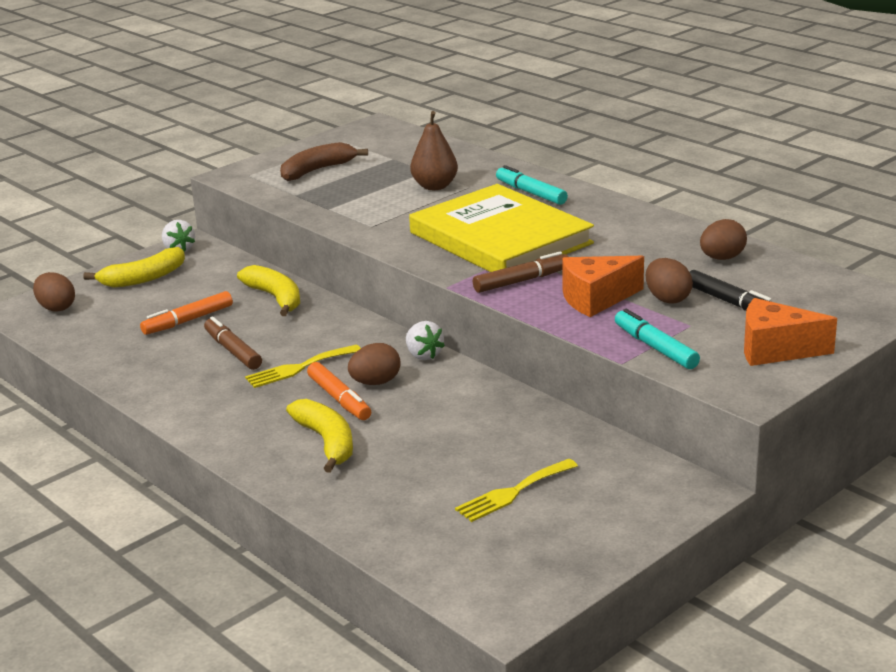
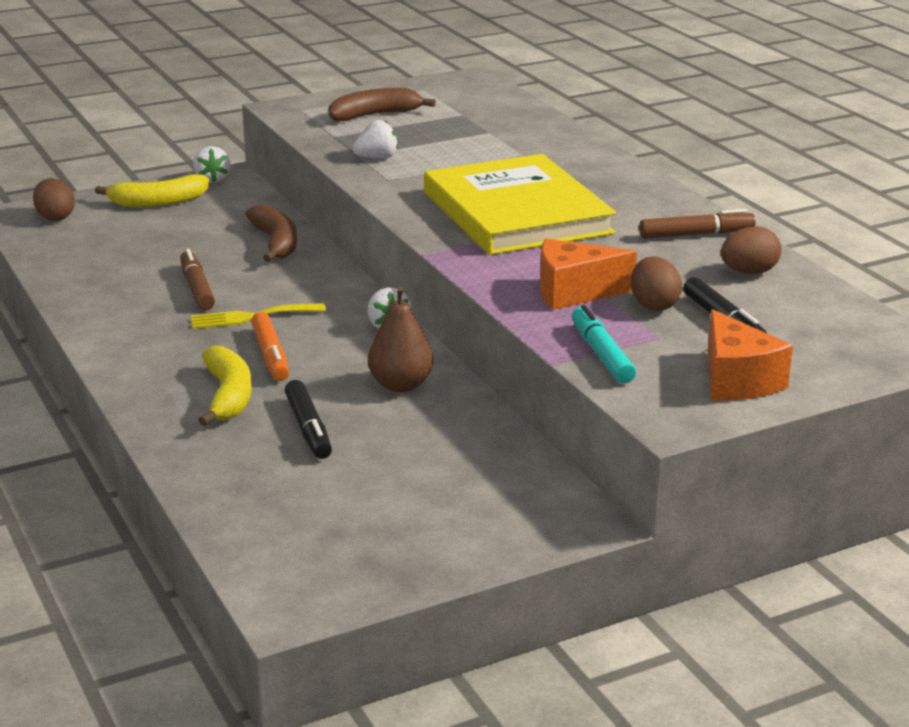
camera: 15 degrees right, 0 degrees up
orange marker [140,291,233,335] -> none
yellow banana [237,265,300,316] -> brown banana [245,204,297,262]
brown egg [348,343,401,385] -> none
brown pear [410,111,458,190] -> brown pear moved to [368,286,433,392]
yellow fork [455,459,578,522] -> none
brown marker [473,251,569,293] -> brown marker moved to [639,209,756,238]
turquoise marker [496,165,568,205] -> none
orange cheese [744,298,837,366] -> orange cheese turned 135 degrees counterclockwise [708,309,793,401]
none -> black marker [285,380,332,459]
none -> white strawberry [352,120,398,159]

